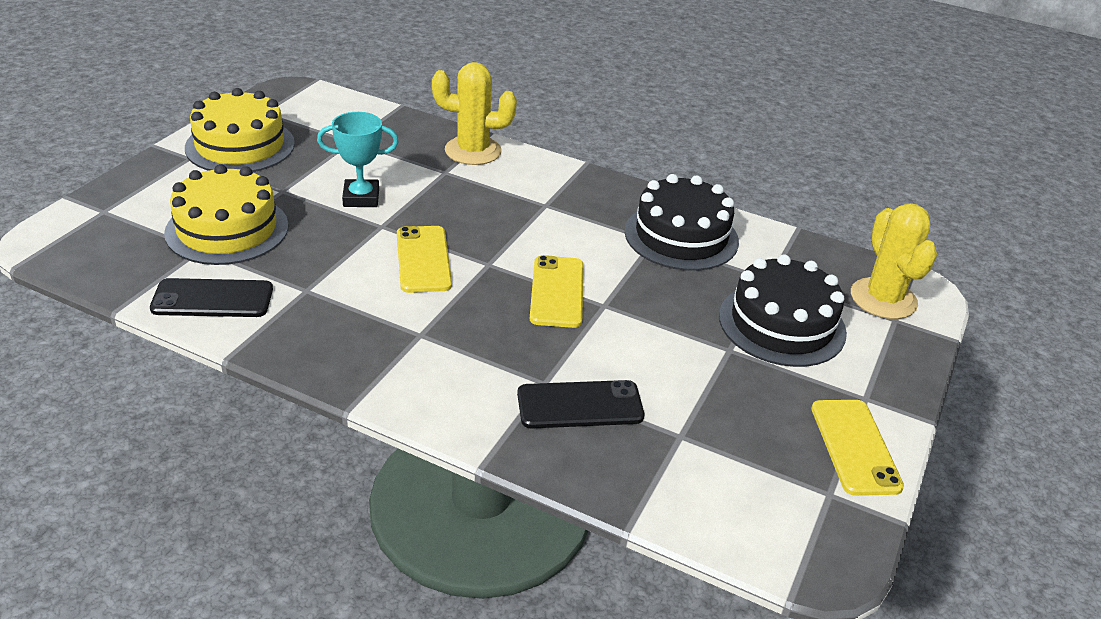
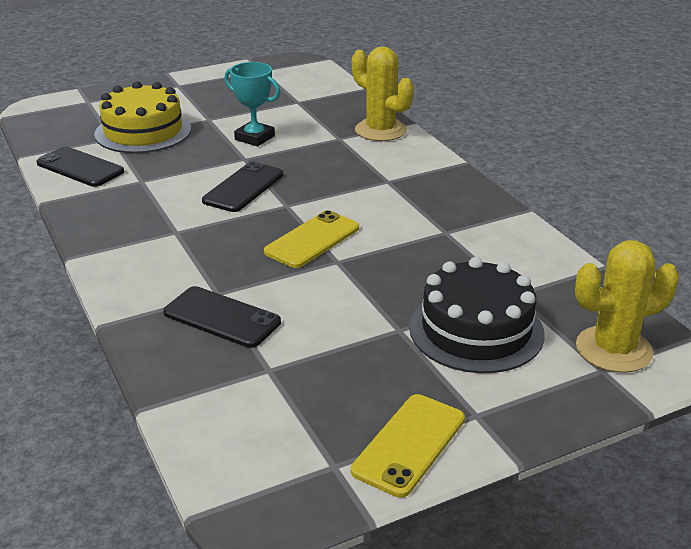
camera: 40 degrees right, 5 degrees down
yellow cake [185,88,295,172] -> none
yellow phone [397,226,452,293] -> black phone [202,162,283,212]
black cake [625,174,739,271] -> none
yellow cactus [851,203,937,319] -> yellow cactus turned 45 degrees clockwise [575,240,679,373]

